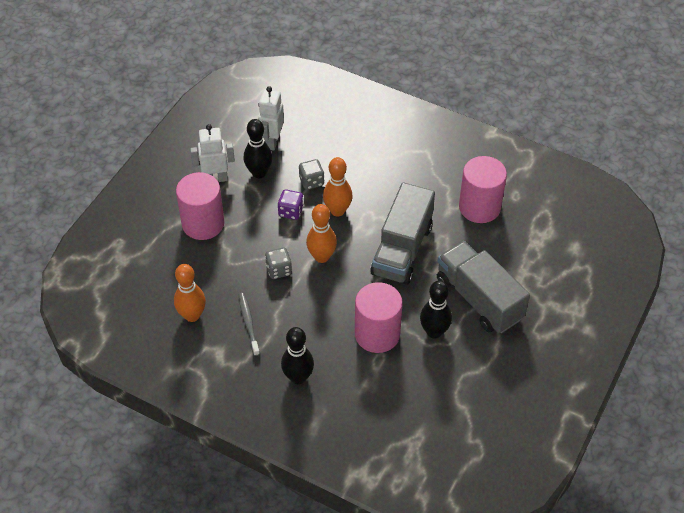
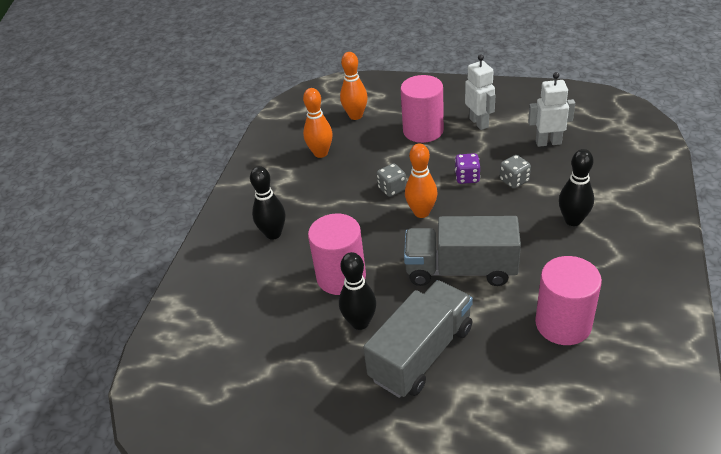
camera: 80 degrees right, 10 degrees down
grey toothbrush [239,293,260,356] -> none
black bowling pin [244,119,272,178] -> black bowling pin moved to [559,149,594,226]
orange bowling pin [323,157,353,216] -> orange bowling pin moved to [340,52,368,120]

